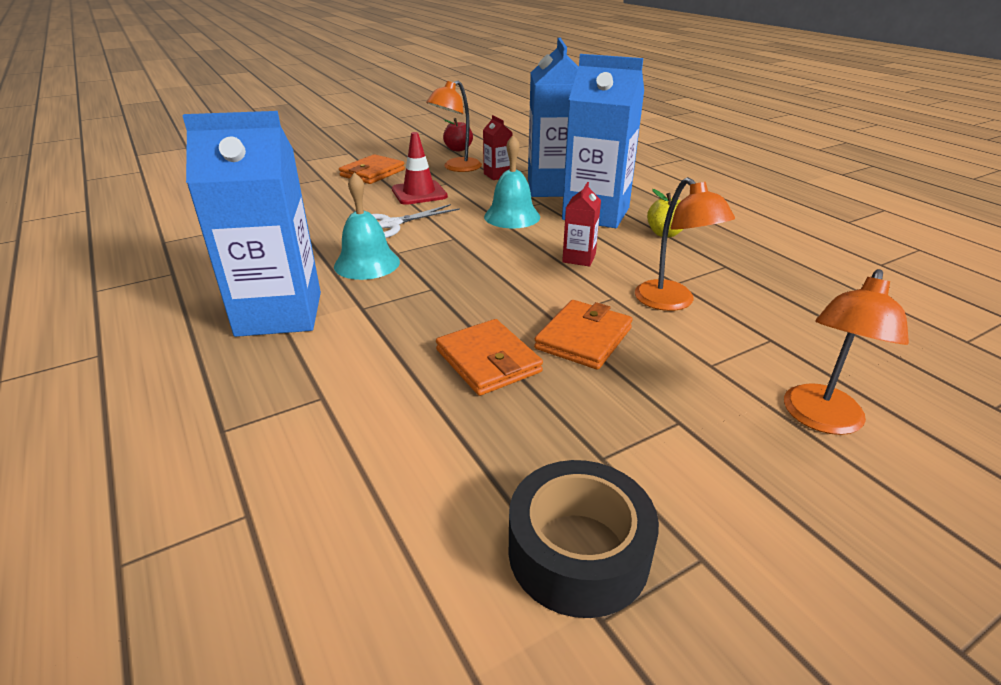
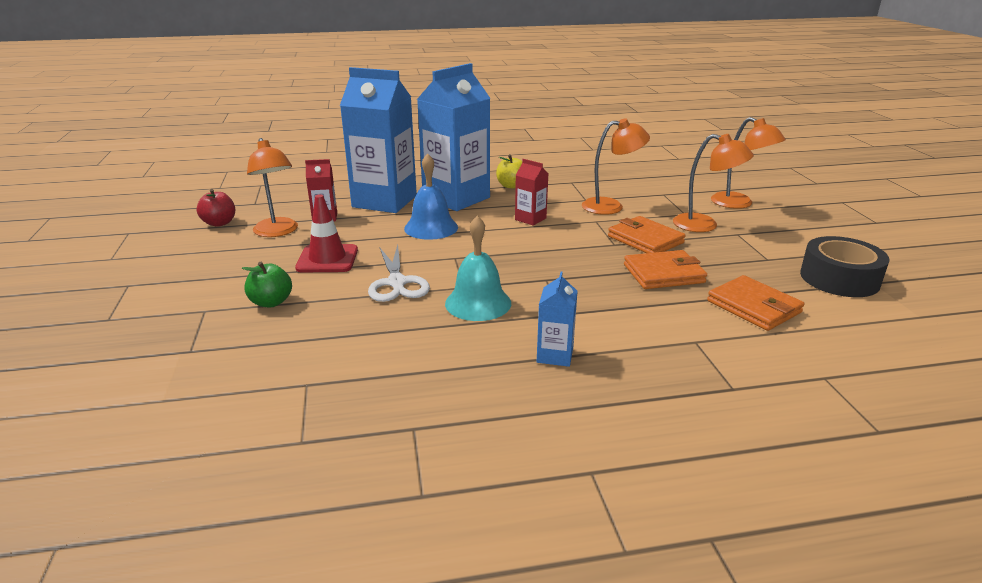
camera: 70 degrees left, 5 degrees down
blue carton [182,111,321,337] -> blue carton [537,272,577,367], size x0.44
orange wallet [339,154,405,184] -> orange wallet moved to [707,275,804,331]
turquoise bell [484,135,540,228] -> blue bell [404,153,458,240]
none -> green apple [242,262,292,307]
none -> orange lamp [673,134,754,232]

